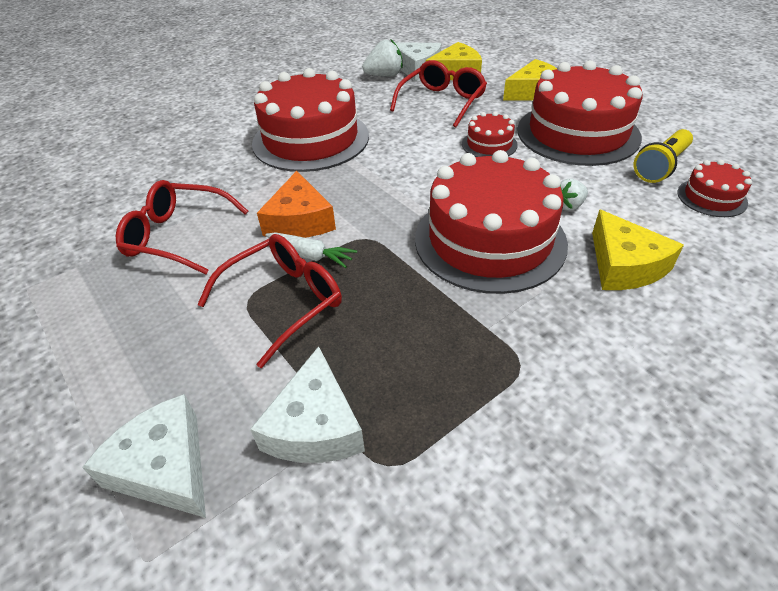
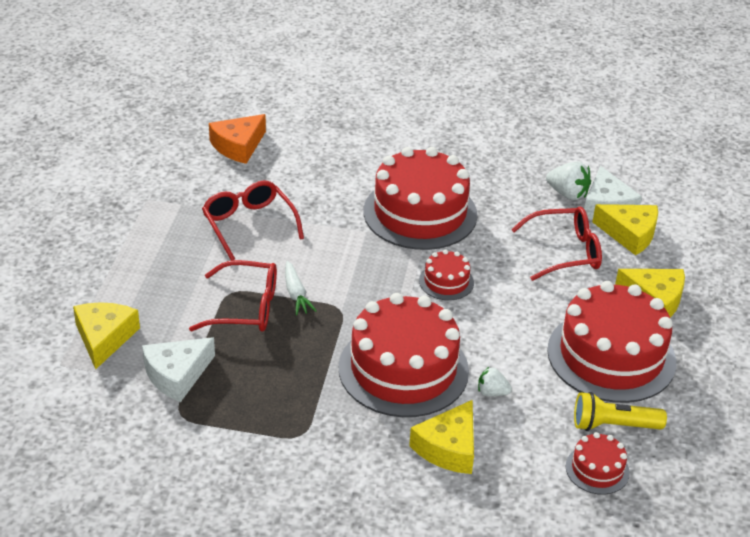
camera: 45 degrees right, 5 degrees down
white cheese [82,394,206,518] -> yellow cheese [73,302,140,369]
orange cheese [257,171,336,238] -> orange cheese moved to [209,114,266,164]
red cake [462,112,518,157] -> red cake moved to [419,249,474,300]

